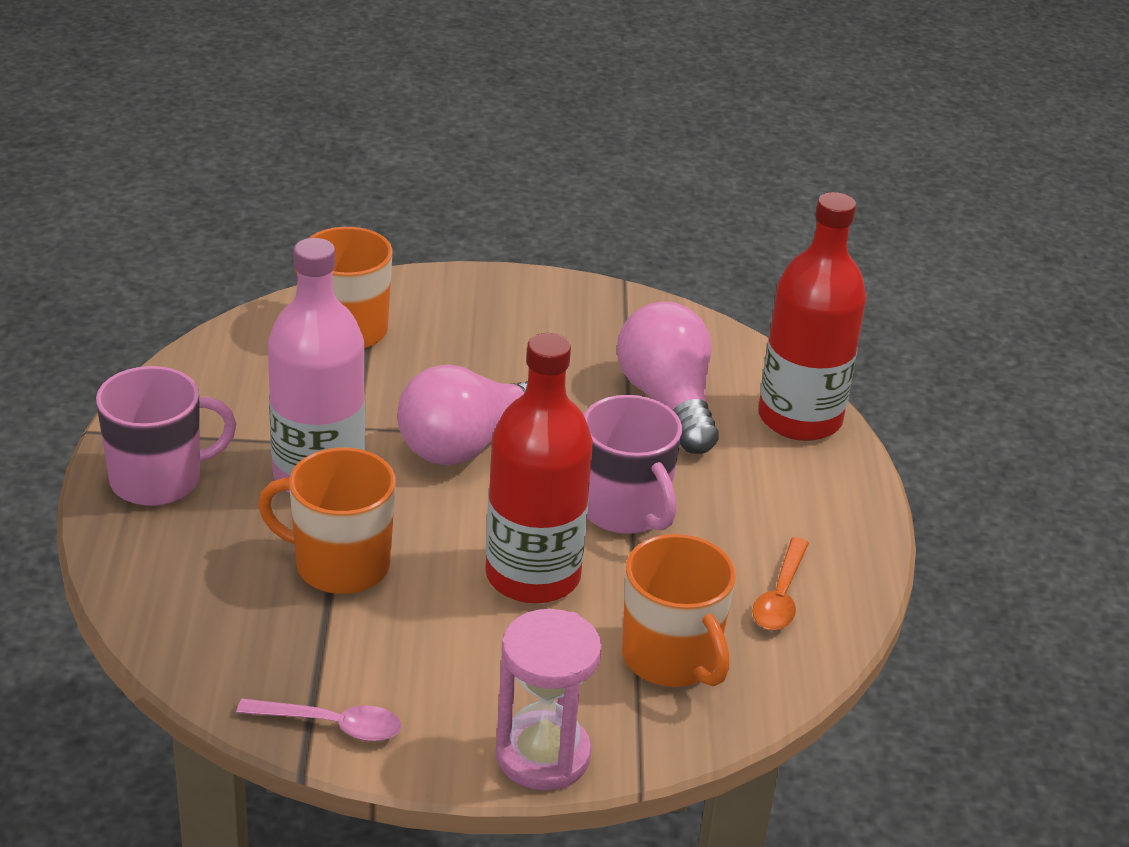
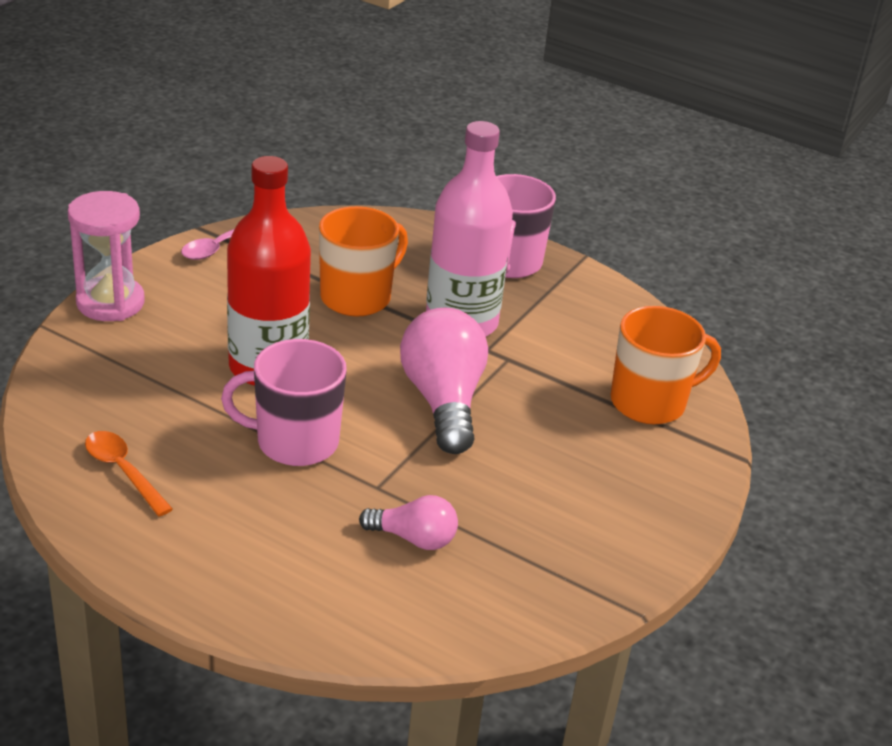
camera: 120 degrees right, 0 degrees up
pink light bulb [617,301,719,454] -> pink light bulb [359,495,458,550], size x0.54
orange mug [622,534,736,687] -> none
red bottle [758,192,867,441] -> none

